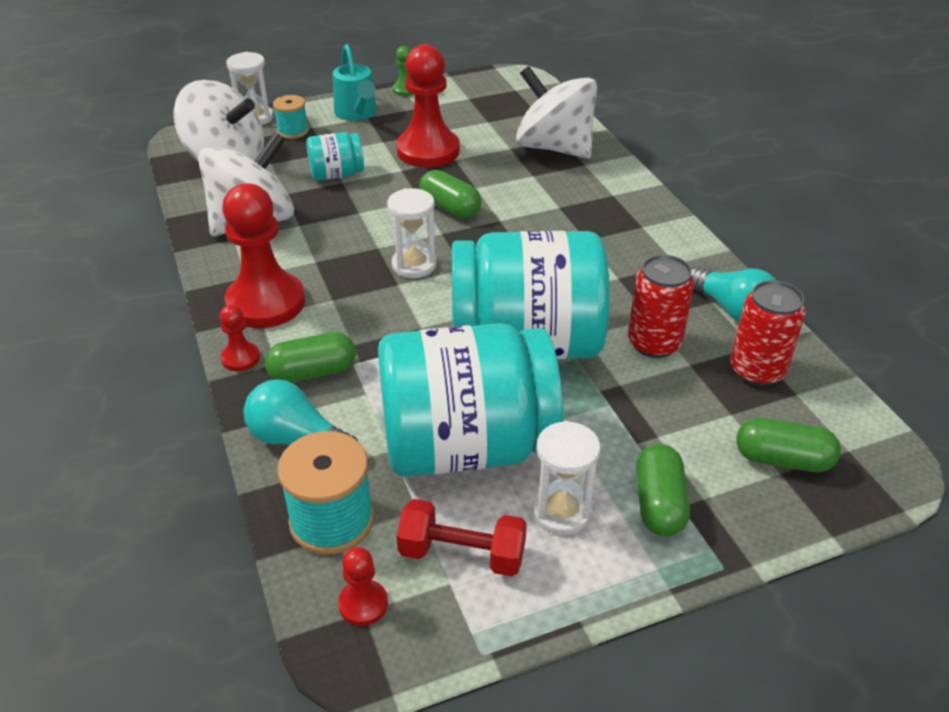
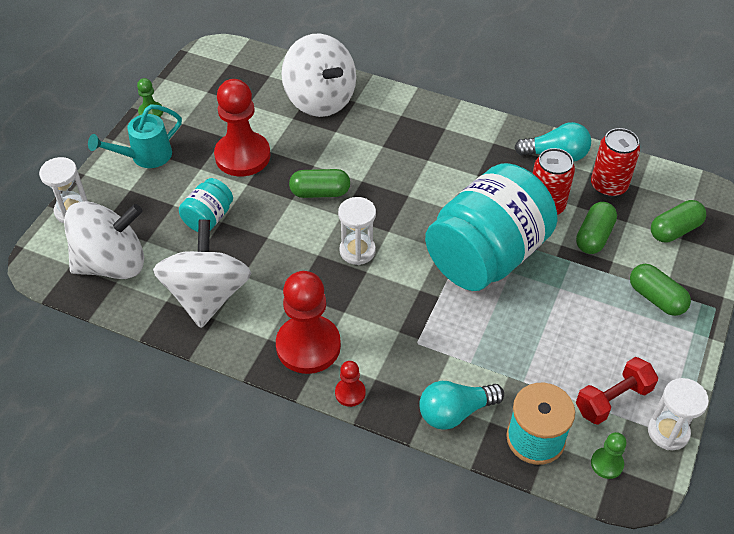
camera: 45 degrees left, 10 degrees up
green capsule [265,332,356,383] -> green capsule moved to [576,202,617,254]
turquoise spool [273,95,309,139] -> none
turquoise watering can [333,44,377,121] -> turquoise watering can turned 120 degrees clockwise [88,104,182,168]
red pawn [338,547,388,626] -> green pawn [591,432,626,479]
turquoise jar [378,323,563,477] -> none
white spinning top [516,66,597,158] -> white spinning top turned 120 degrees counterclockwise [282,33,356,117]
white hourglass [533,421,600,535] -> white hourglass moved to [648,378,709,450]

